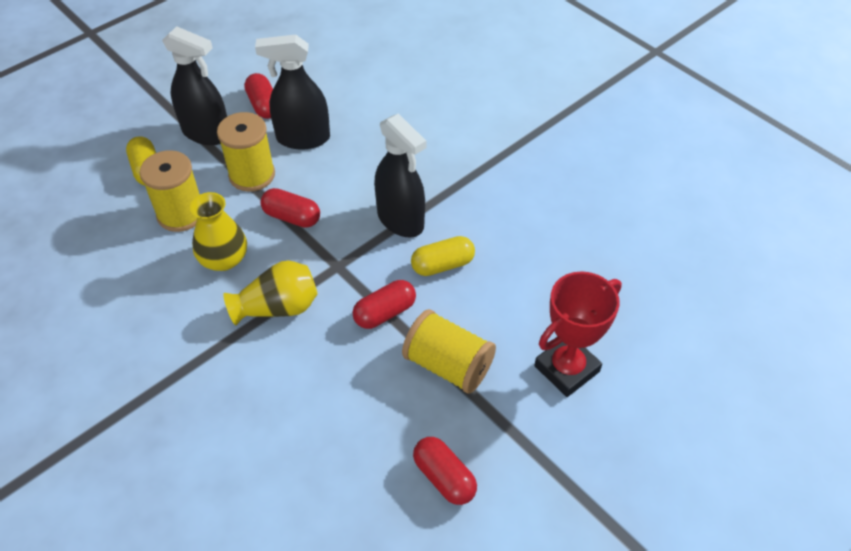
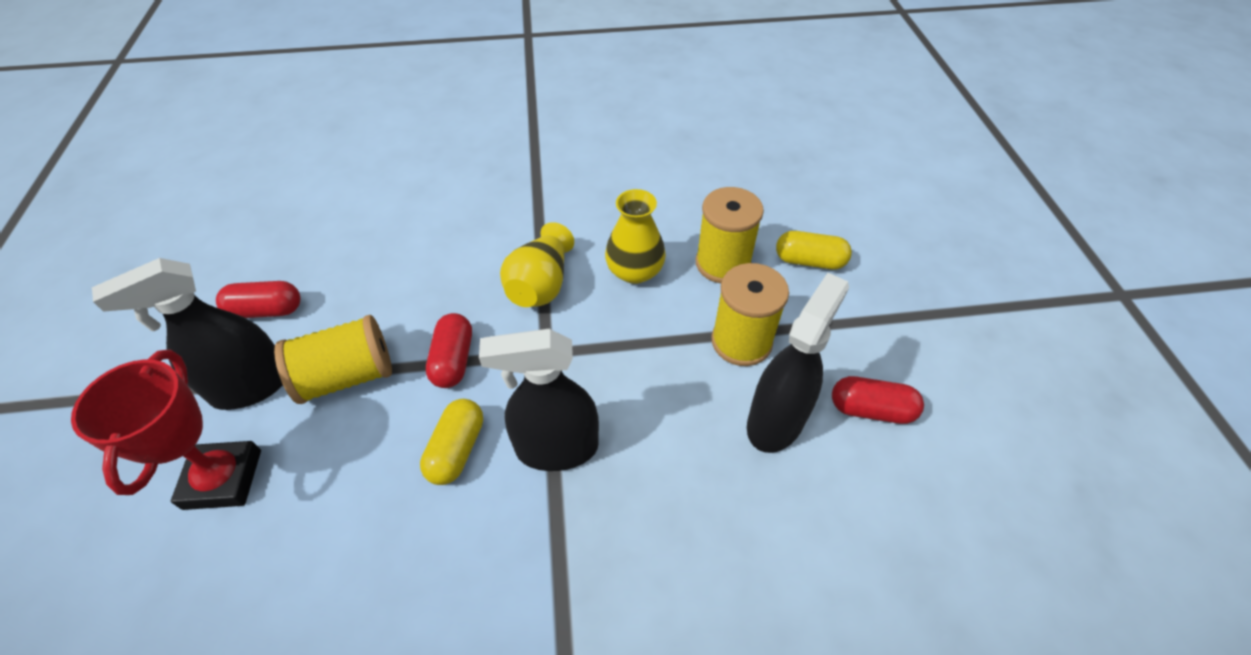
camera: 125 degrees right, 0 degrees up
black spray bottle [162,26,227,145] -> black spray bottle moved to [92,258,283,410]
red capsule [261,188,320,228] -> none

